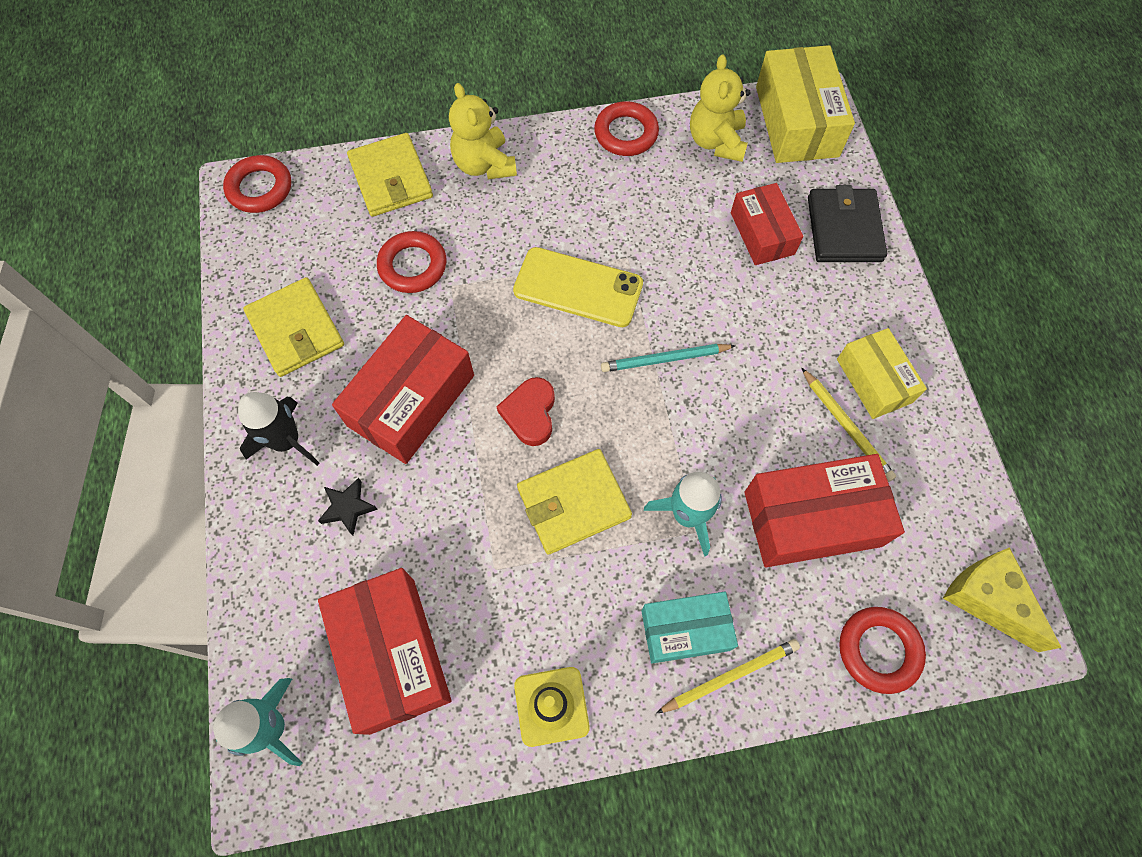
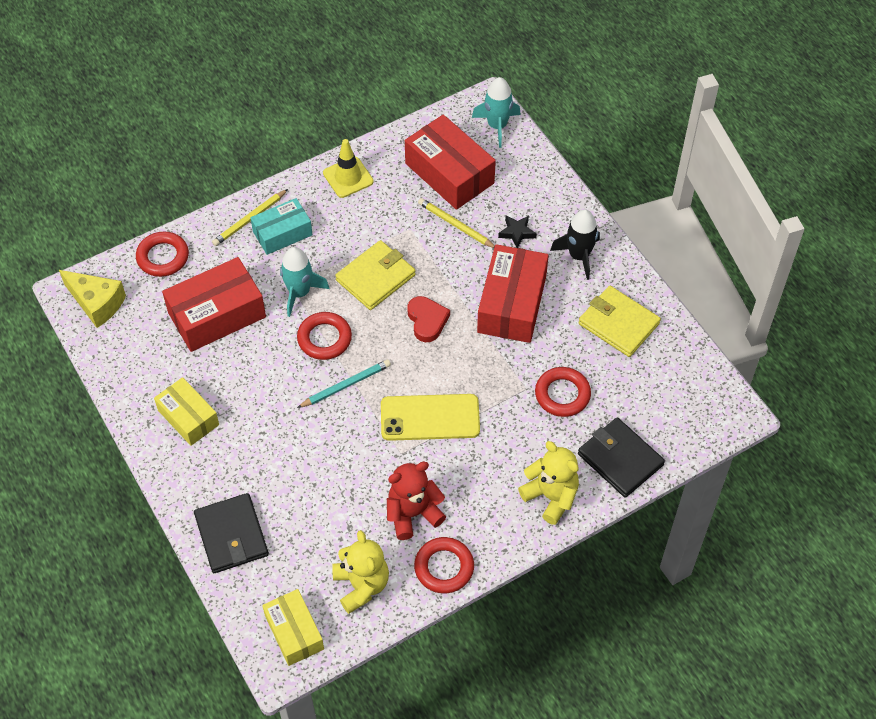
camera: 160 degrees right, 10 degrees down
red ring [223,155,291,213] -> red ring moved to [297,312,352,360]
yellow wallet [347,133,433,217] -> black wallet [578,417,665,498]
red box [731,183,803,265] -> none
yellow box [756,45,855,163] -> yellow box [262,589,324,666], size x0.63
yellow pencil [802,368,896,482] -> yellow pencil moved to [418,198,495,248]
none -> red teddy bear [387,462,446,540]

